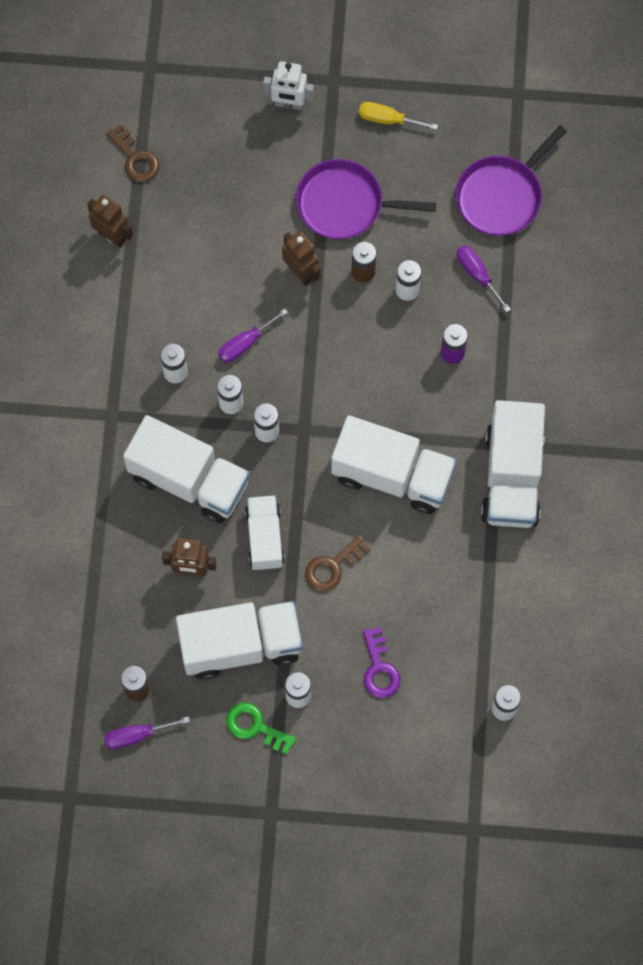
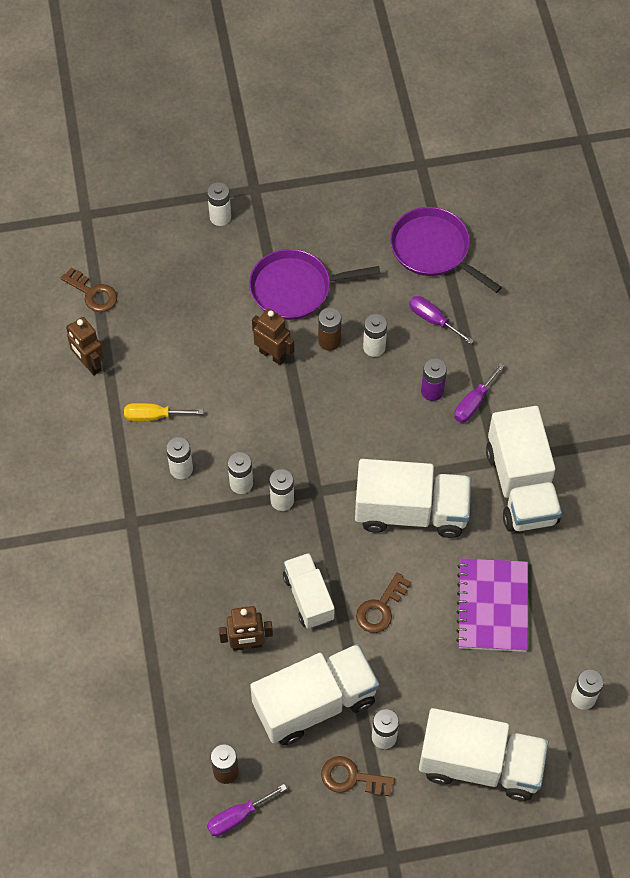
camera: 15 degrees left, 10 degrees down
brown robot [87,194,133,248] -> brown robot turned 150 degrees counterclockwise [66,317,104,375]
white truck [123,415,250,523] -> white truck moved to [419,708,548,801]
purple screwdriver [218,308,288,363] -> purple screwdriver moved to [454,363,505,423]
green key [226,703,296,754] -> brown key [321,756,395,796]
white robot [263,61,314,110] -> white battery [207,182,231,226]
yellow screwdriver [359,102,438,130] -> yellow screwdriver moved to [124,403,203,421]
purple key [363,627,401,698] -> none
purple pan [455,125,567,236] -> purple pan turned 105 degrees clockwise [390,207,502,293]
none -> purple notebook [456,558,528,652]

